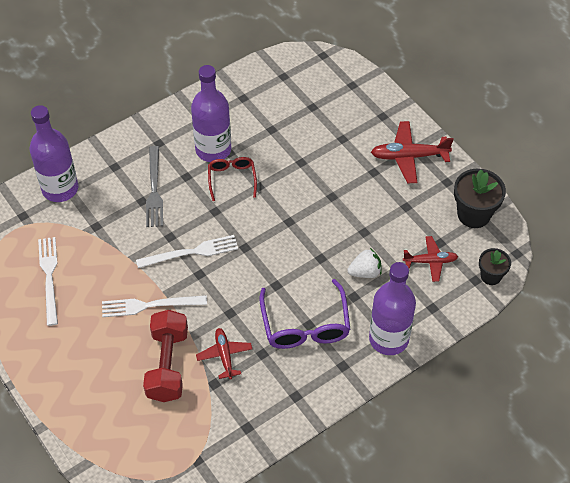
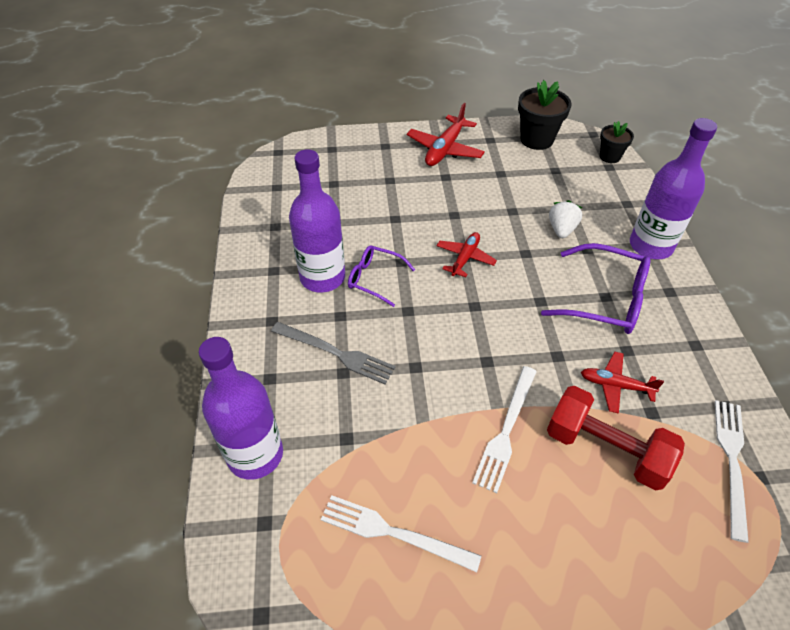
camera: 60 degrees left, 5 degrees down
white fork [136,235,238,268] -> white fork moved to [715,400,749,543]
red glasses [208,157,257,201] -> purple glasses [348,245,415,307]
red plane [403,236,458,282] -> red plane moved to [437,232,497,277]

